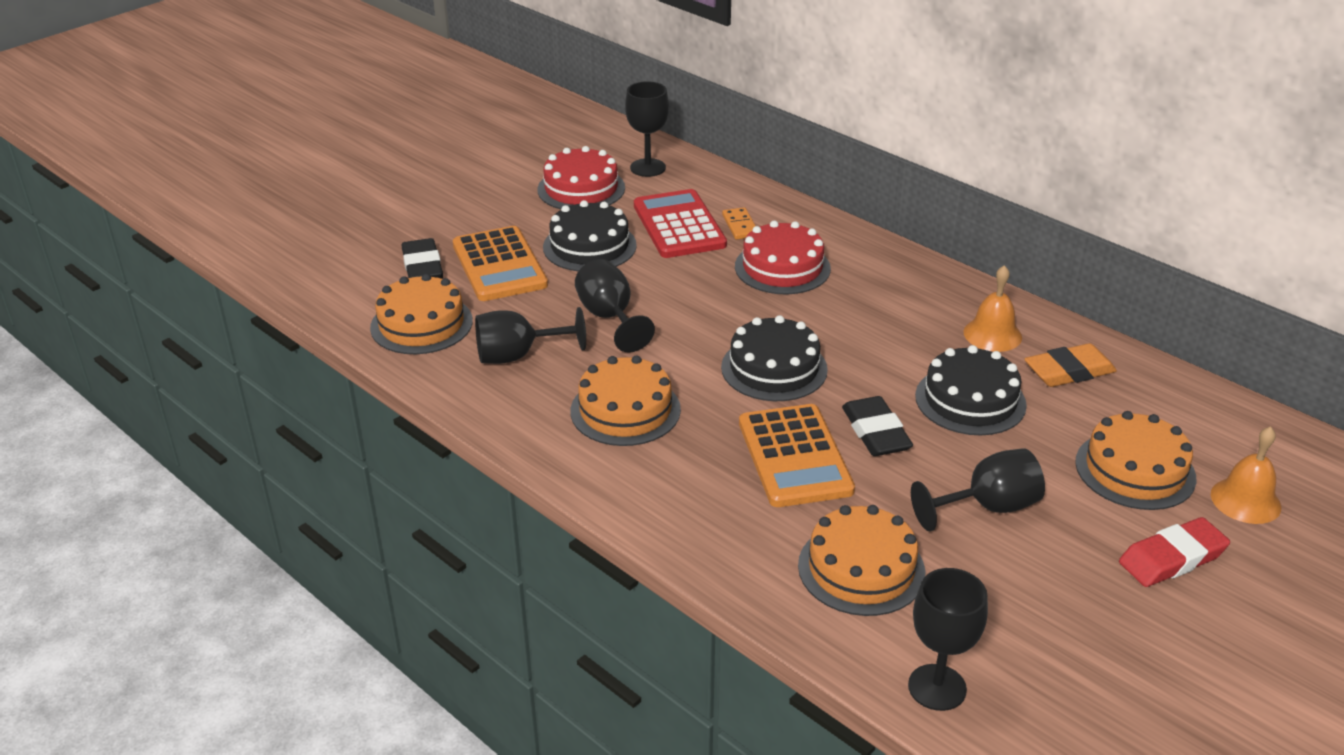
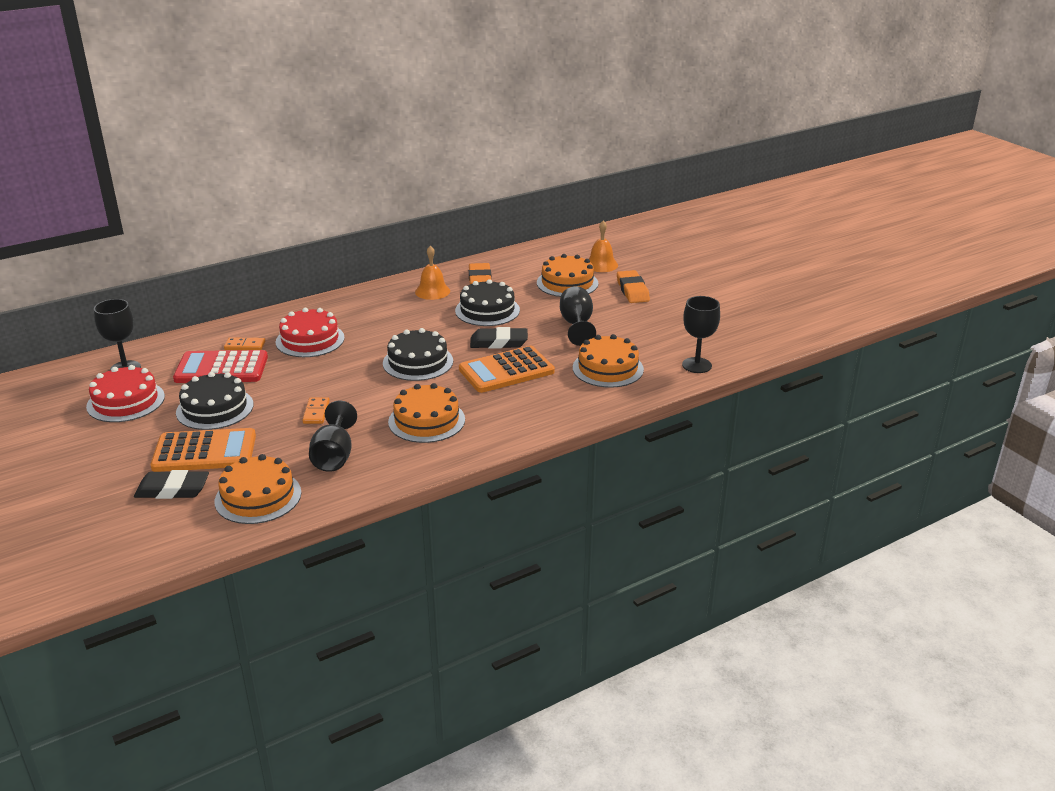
camera: 75 degrees left, 5 degrees down
black goblet [575,259,655,353] -> orange domino [302,398,330,424]
orange calculator [739,404,855,507] -> orange calculator turned 150 degrees clockwise [459,346,555,393]
red eraser [1119,517,1230,587] -> orange eraser [617,270,650,303]

